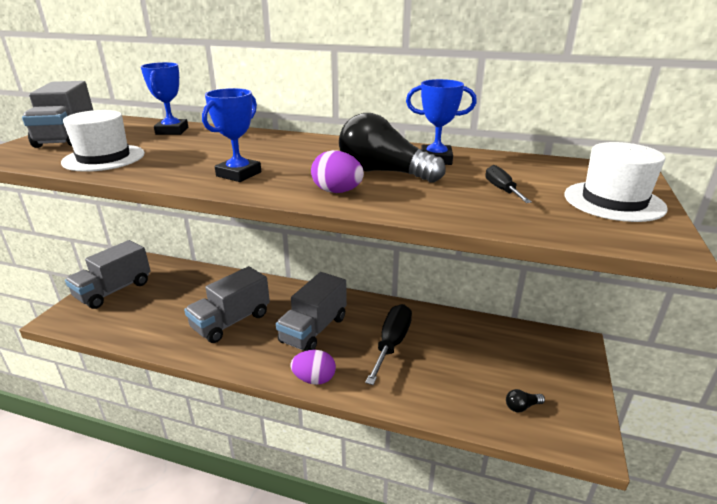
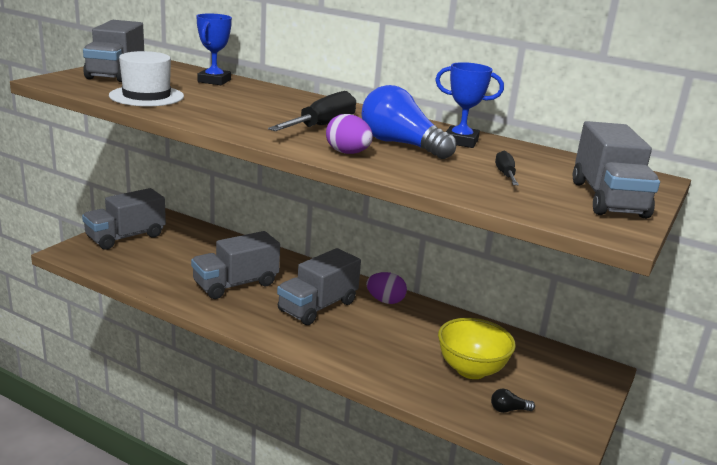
camera: 10 degrees right, 5 degrees down
blue trophy [202,88,261,182] -> none
purple egg [291,350,336,385] -> purple egg moved to [366,272,407,304]
black light bulb [339,113,446,183] -> blue light bulb [362,85,456,159]
black screwdriver [365,304,412,385] -> black screwdriver moved to [268,91,356,131]
white hat [564,142,668,222] -> grey truck [573,121,660,219]
none -> yellow bowl [438,318,516,379]

